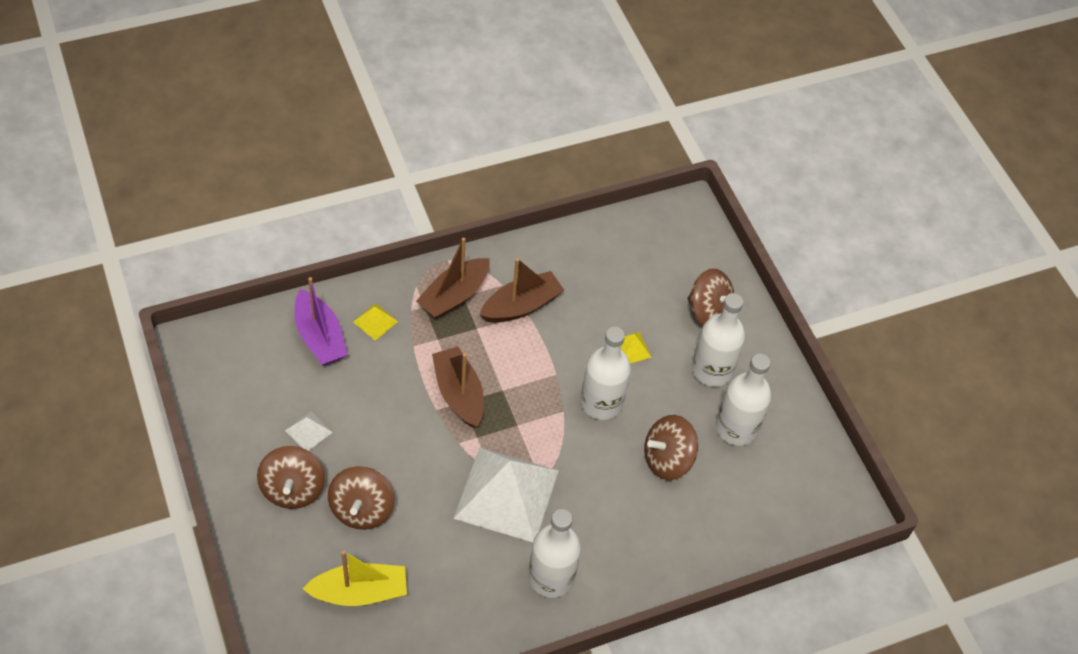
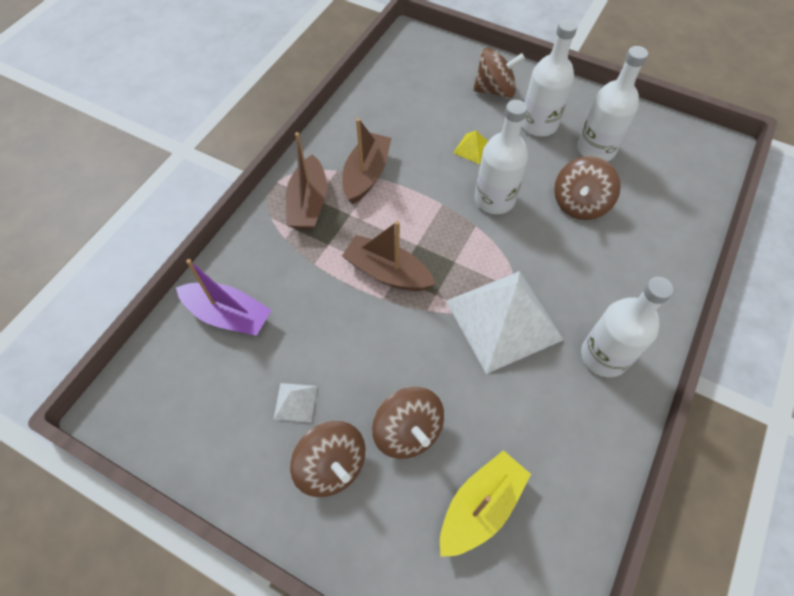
camera: 35 degrees left, 5 degrees up
yellow pyramid [353,303,398,341] -> none

